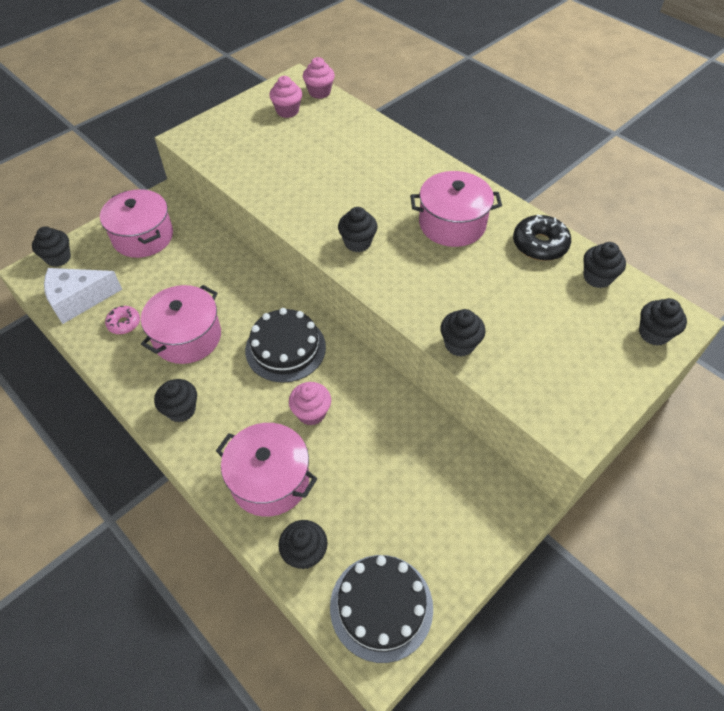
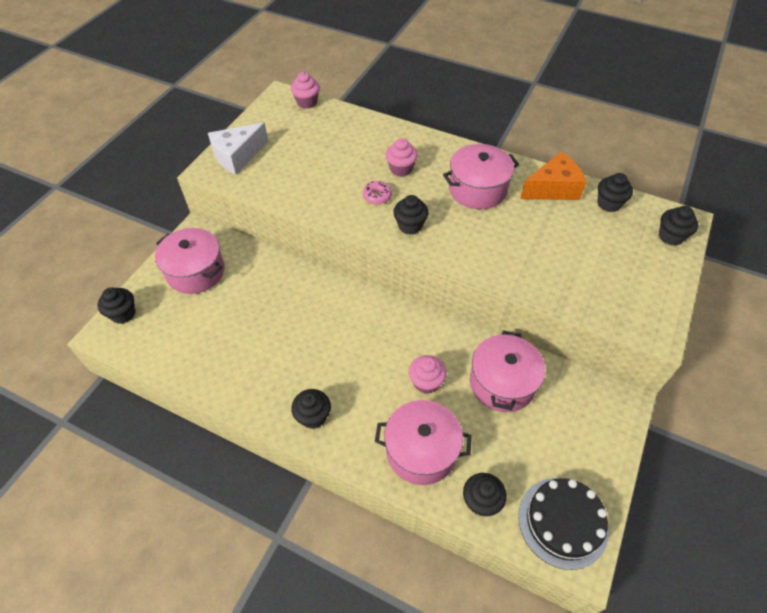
camera: 20 degrees left, 0 degrees up
white cheese [44,268,122,324] -> white cheese moved to [208,123,268,175]
pink donut [105,306,140,334] -> pink donut moved to [363,181,392,205]
pink pot [141,285,221,364] -> pink pot moved to [470,330,545,412]
black cake [245,308,326,383] -> none
pink cupcake [269,76,302,118] -> pink cupcake moved to [386,138,418,177]
black cupcake [440,309,486,357] -> none
black donut [513,215,571,261] -> orange cheese [520,152,587,200]

